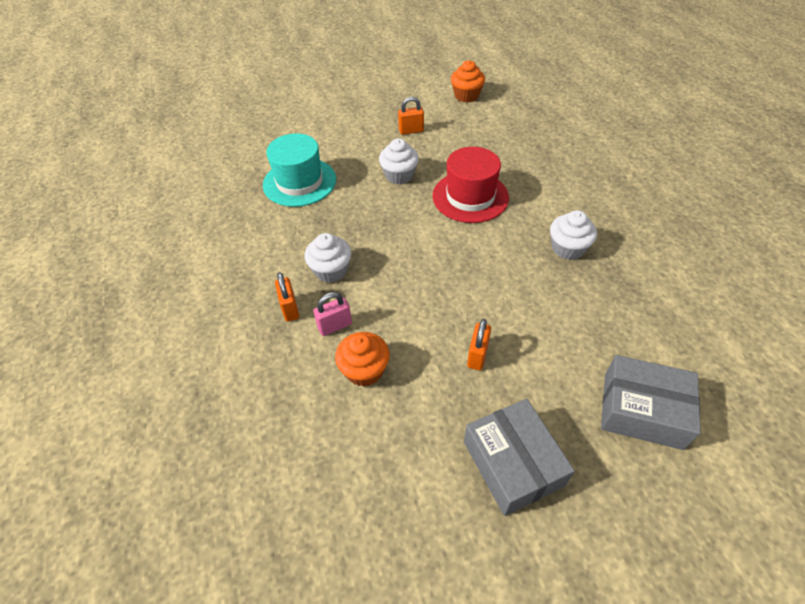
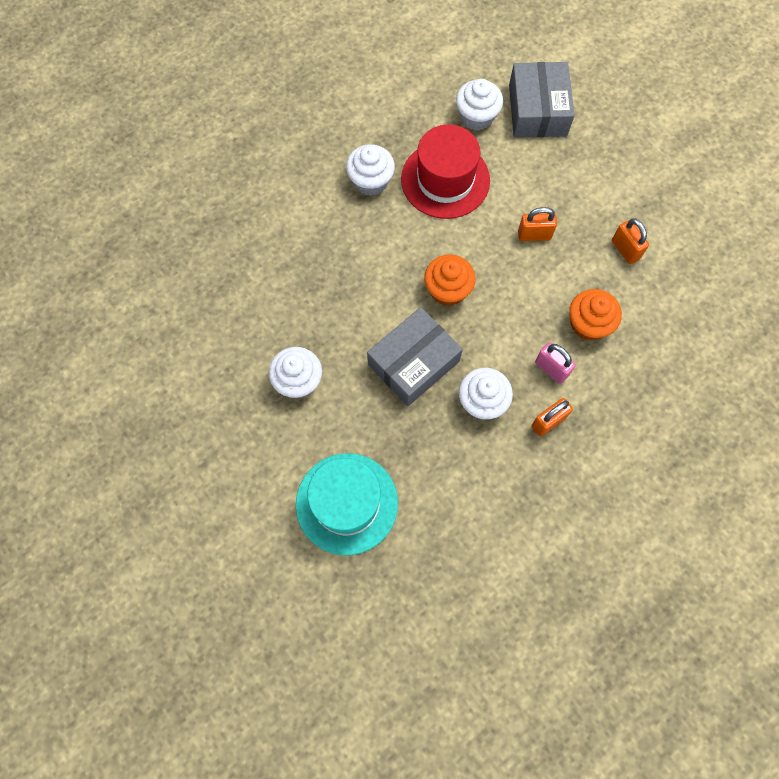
camera: 110 degrees left, 20 degrees up
orange padlock [398,97,424,135] -> orange padlock moved to [612,218,649,264]
red hat [433,147,509,223] -> red hat moved to [401,124,490,219]
orange cupcake [451,60,485,102] -> orange cupcake moved to [424,254,476,306]
grey box [464,399,575,516] -> grey box moved to [367,307,463,406]
none -> white cupcake [456,79,503,130]

